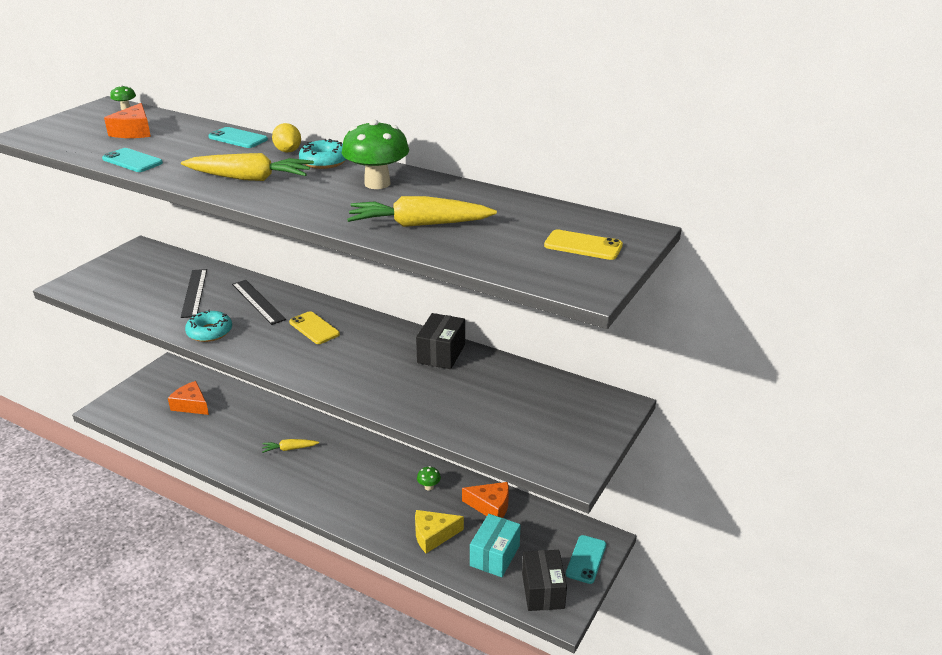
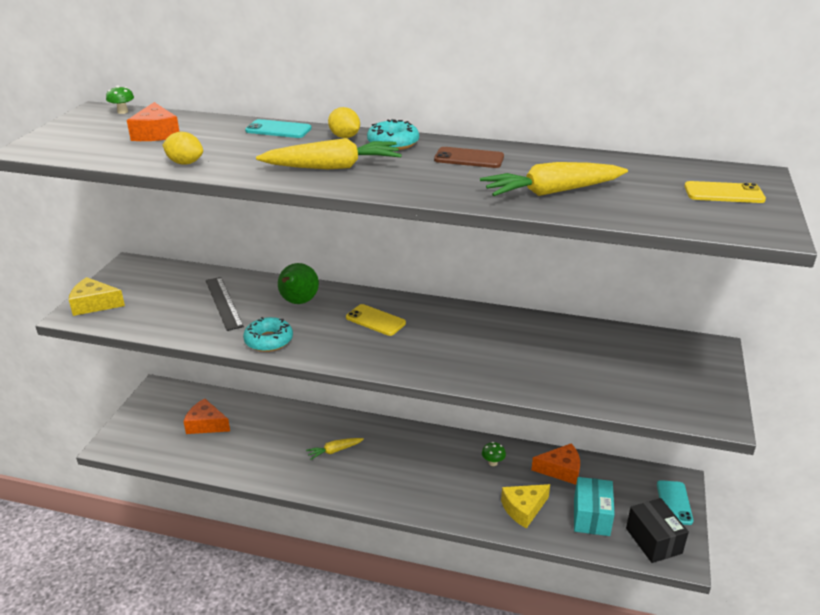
camera: 15 degrees left, 0 degrees up
turquoise phone [102,148,163,172] -> yellow lemon [163,132,203,165]
black ruler [232,280,286,325] -> green pear [278,263,319,304]
green mushroom [342,119,409,189] -> brown phone [434,147,504,168]
black box [416,313,465,369] -> none
none -> yellow cheese [69,277,125,316]

